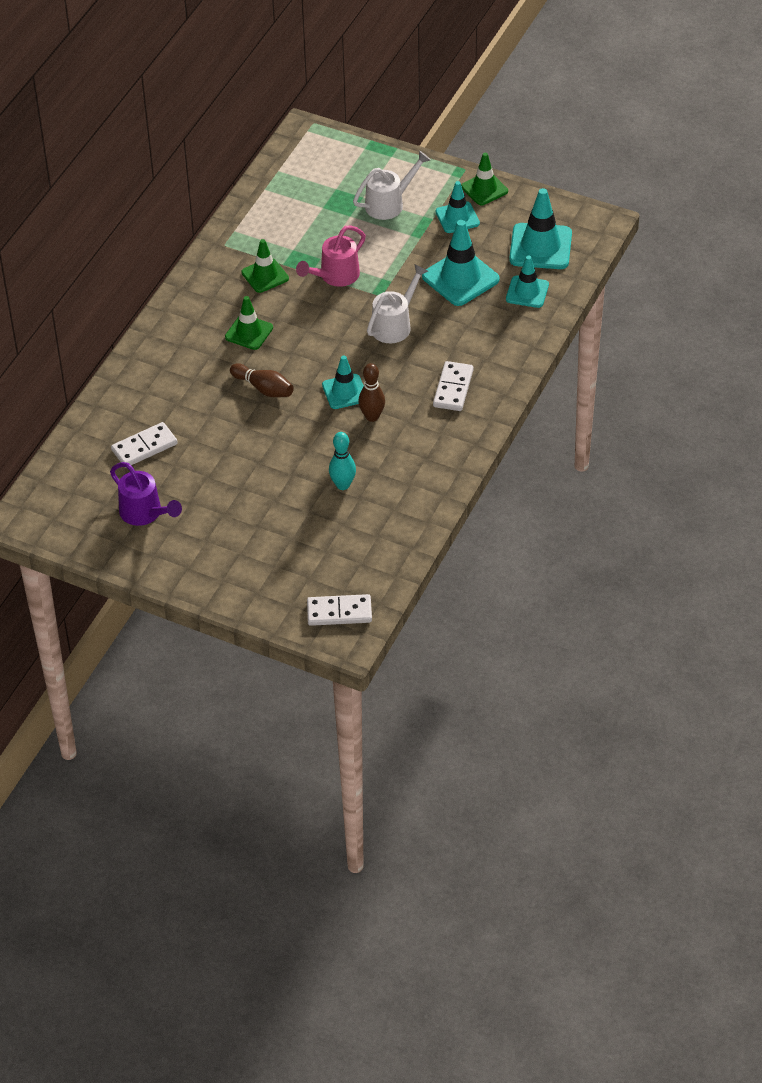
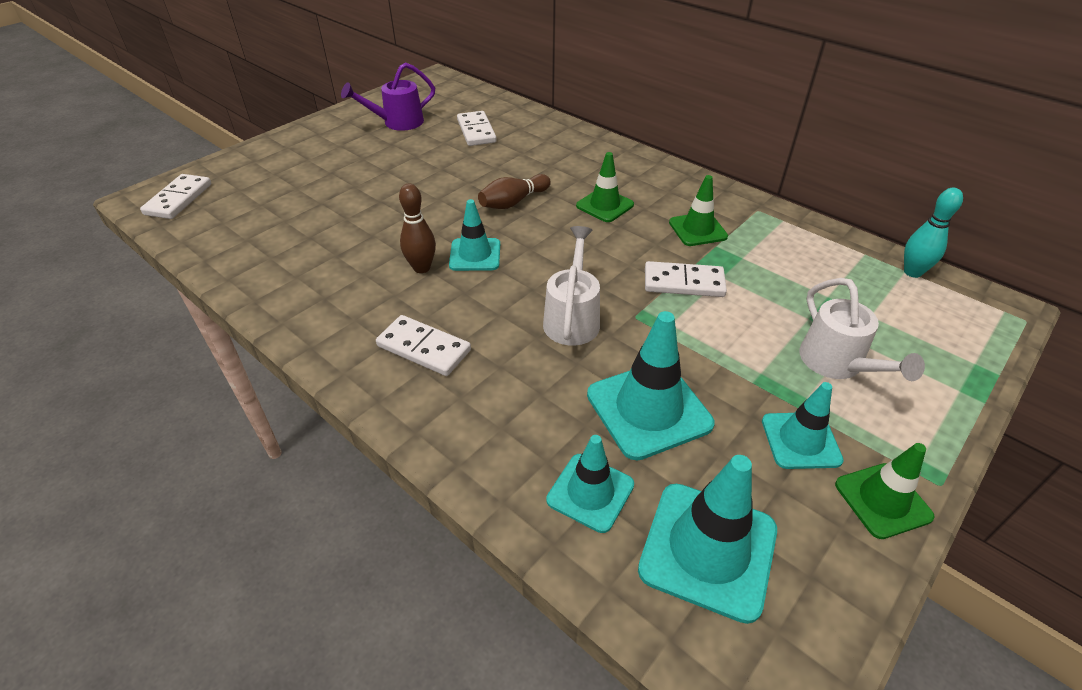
camera: 105 degrees right, 5 degrees down
pink watering can [296,225,366,287] -> white domino [645,261,727,297]
turquoise bowling pin [329,432,356,490] -> turquoise bowling pin moved to [904,188,963,278]
white watering can [367,265,428,343] -> white watering can turned 135 degrees counterclockwise [543,226,600,346]

